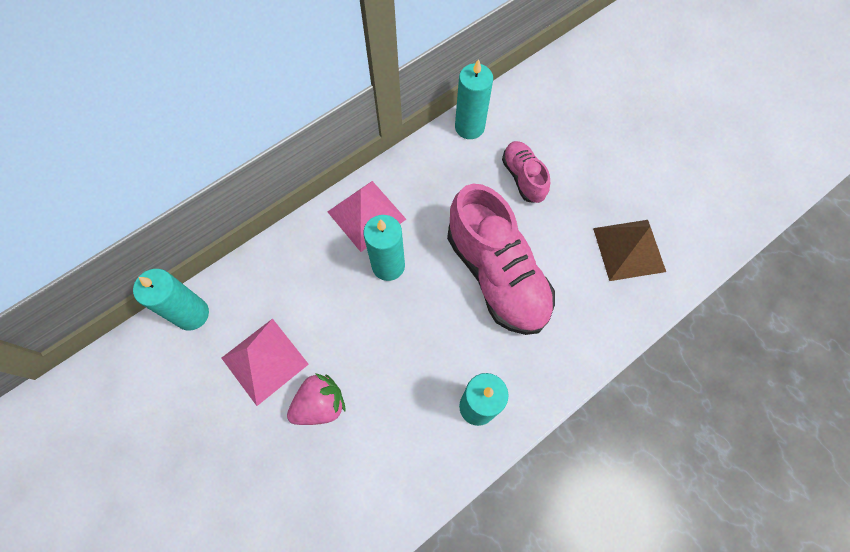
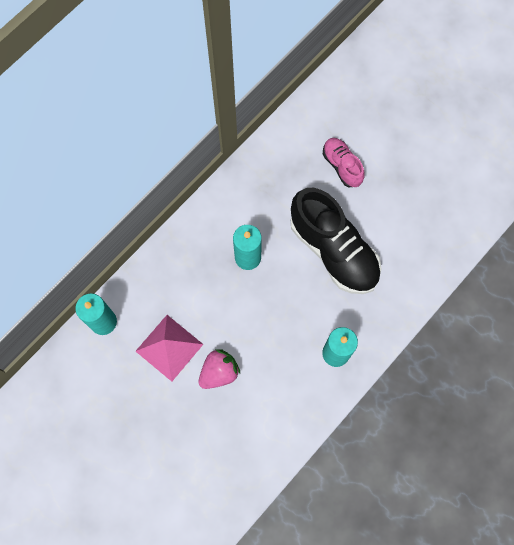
camera: 10 degrees left, 5 degrees up
pink pyramid [328,181,406,252] -> none
pink shoe [447,184,555,335] -> black shoe [291,188,381,294]
turquoise candle [455,59,493,139] -> none
brown pyramid [593,220,666,281] -> none

